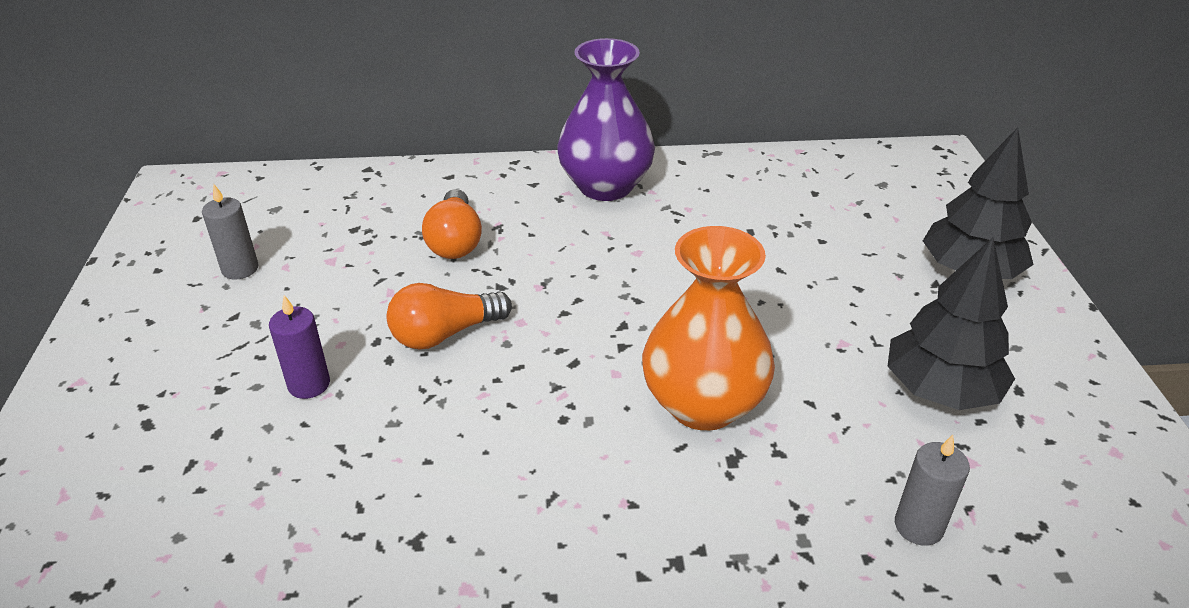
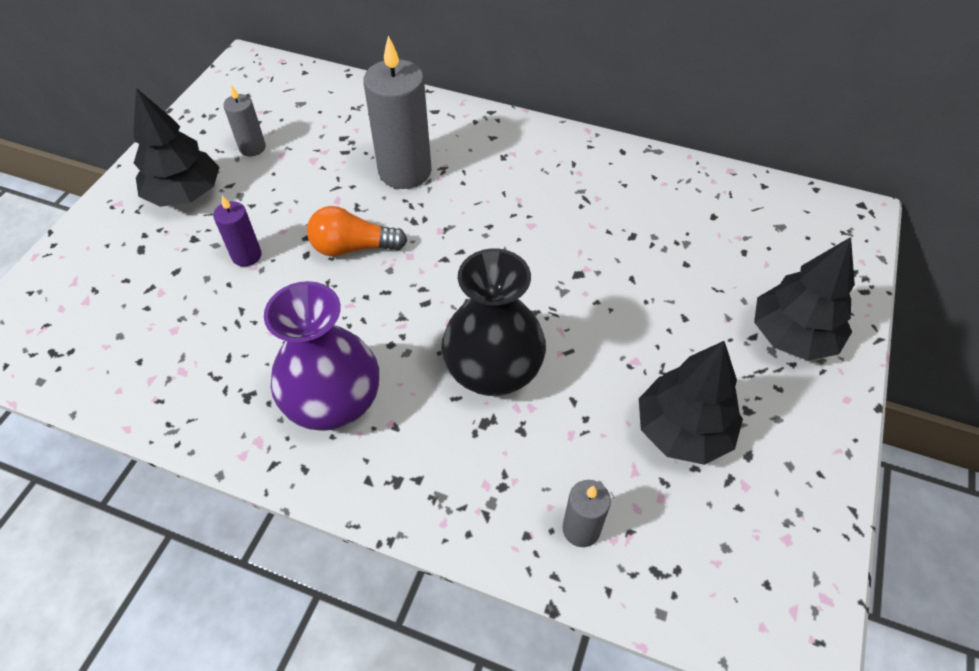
camera: 25 degrees right, 15 degrees up
orange light bulb [422,189,482,259] -> grey candle [363,36,432,189]
purple vase [557,38,655,201] -> purple vase moved to [264,281,379,431]
orange vase [642,226,775,431] -> black vase [441,248,546,396]
none -> black tree [133,88,220,207]

